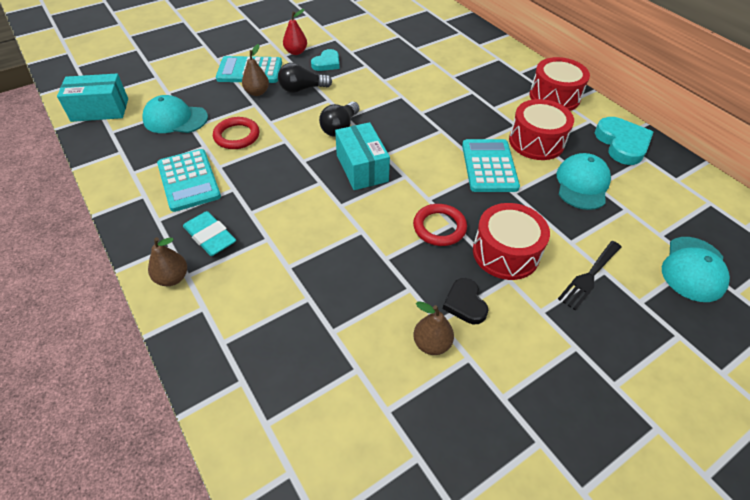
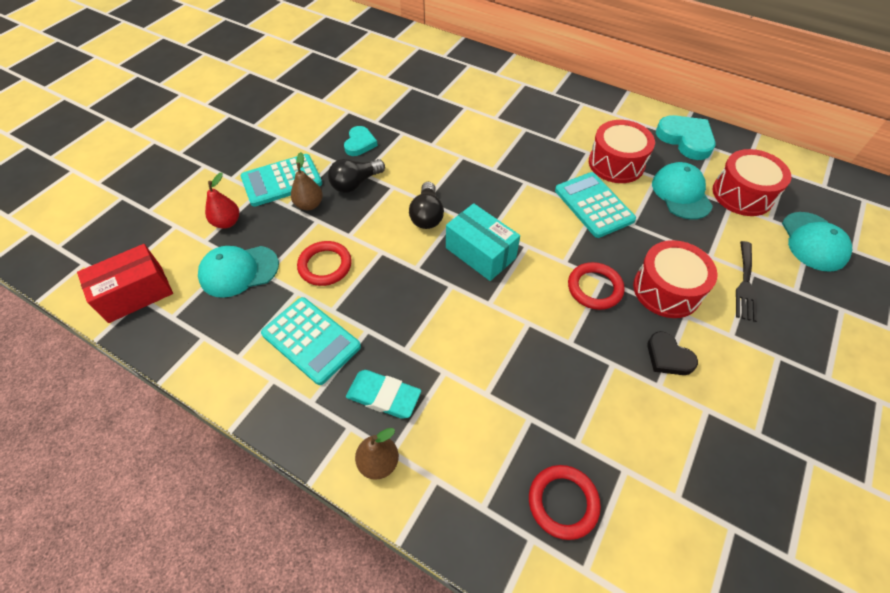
camera: 25 degrees left, 5 degrees up
turquoise box [57,74,128,122] -> red box [77,244,173,323]
red pear [283,9,307,55] -> red pear moved to [205,172,239,229]
brown pear [413,301,454,355] -> none
red drum [530,57,590,111] -> red drum moved to [713,149,791,216]
none -> red ring [529,465,601,540]

